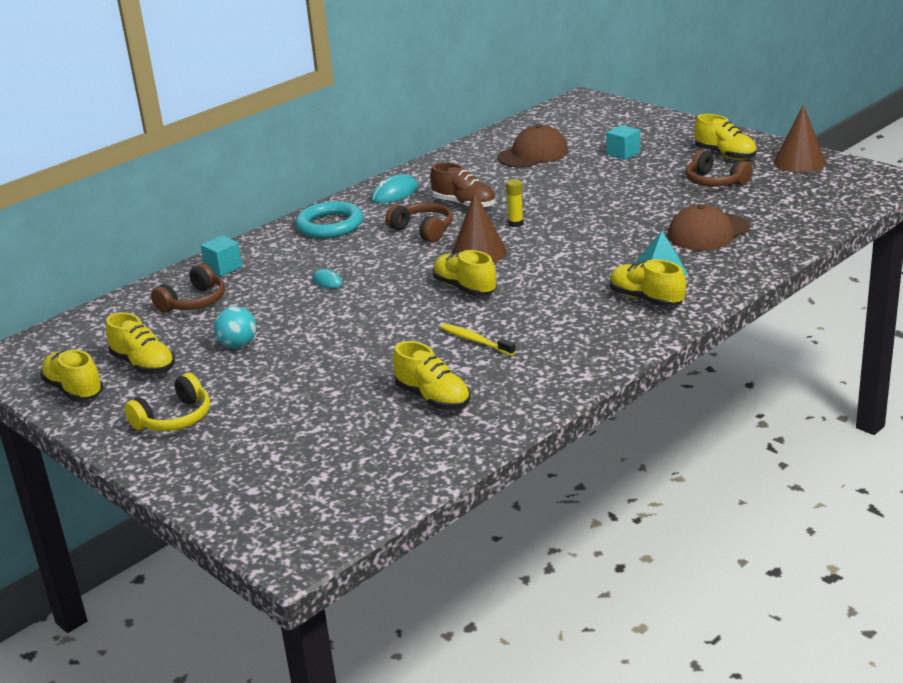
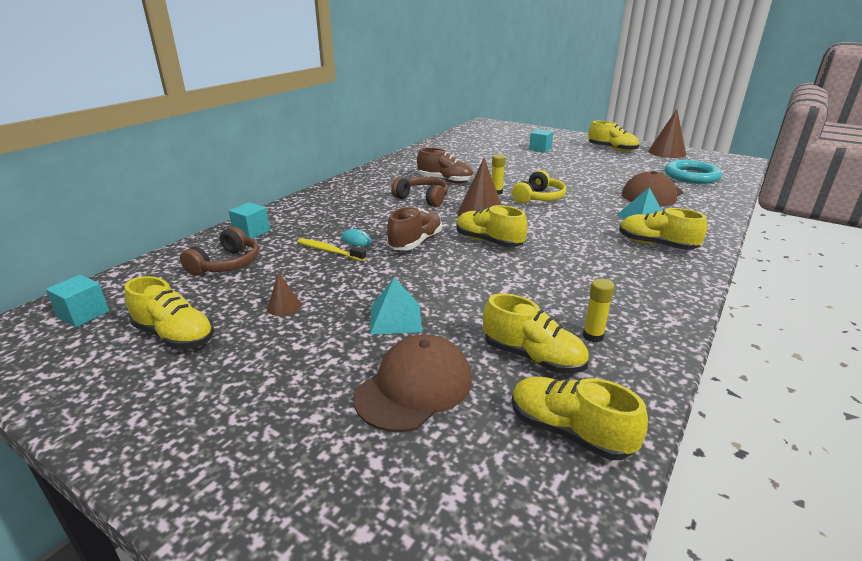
camera: 15 degrees left, 0 degrees up
yellow shoe [40,350,104,401] -> yellow shoe moved to [512,377,648,460]
yellow headphones [124,373,210,431] -> yellow headphones moved to [512,170,566,204]
turquoise ball [214,306,256,348] -> brown cone [267,272,301,316]
turquoise ring [295,201,363,238] -> turquoise ring moved to [665,160,722,184]
turquoise mouse [371,174,418,204] -> none
yellow toothbrush [441,324,516,356] -> yellow toothbrush moved to [297,238,366,261]
brown cap [497,125,568,168] -> brown cap moved to [353,334,472,432]
brown headphones [686,150,752,187] -> none
none -> turquoise cube [46,275,109,327]
none -> turquoise pyramid [370,278,422,335]
none -> brown shoe [387,207,442,250]
none -> yellow glue stick [583,279,614,343]

